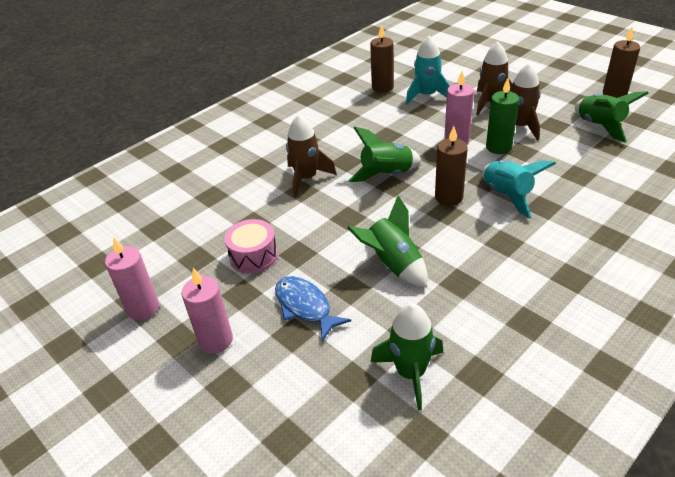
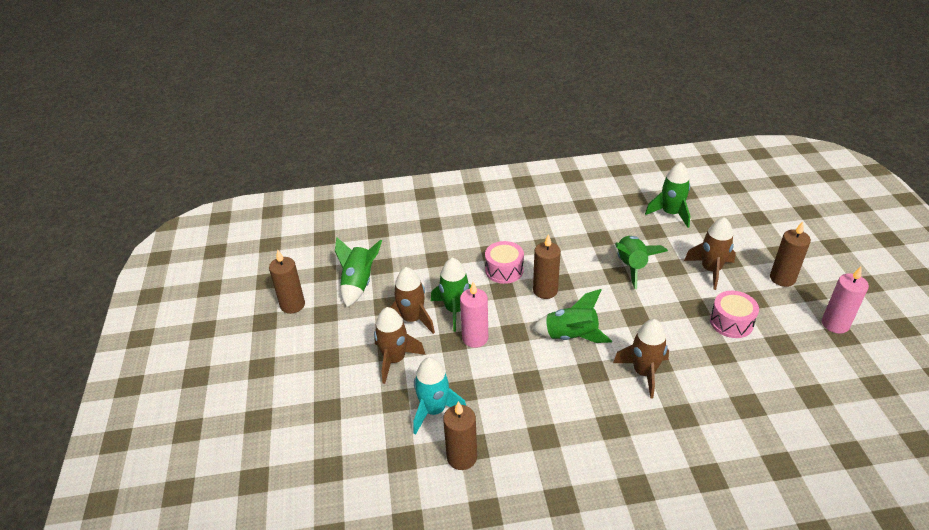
camera: 145 degrees left, 0 degrees up
pink candle [181,268,233,354] -> brown candle [770,221,811,287]
blue fish [275,276,351,341] -> brown rocket [684,217,736,290]
turquoise rocket [482,160,556,219] -> pink drum [485,241,524,284]
green candle [486,78,519,154] -> green rocket [431,258,471,332]

